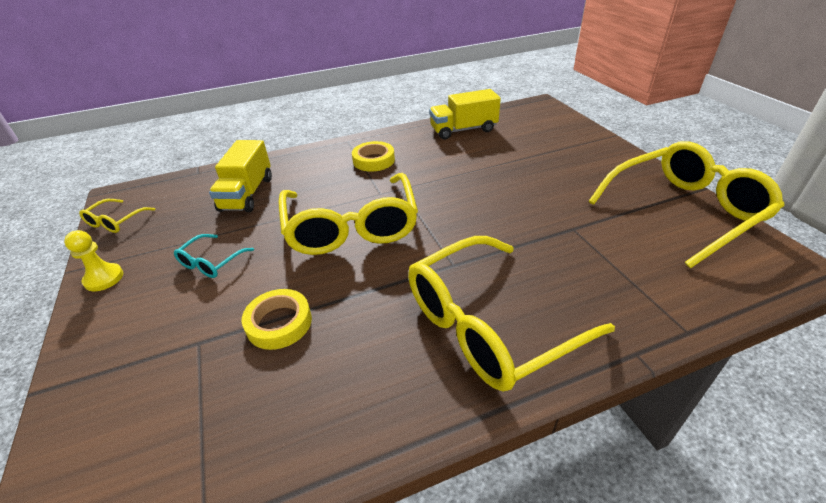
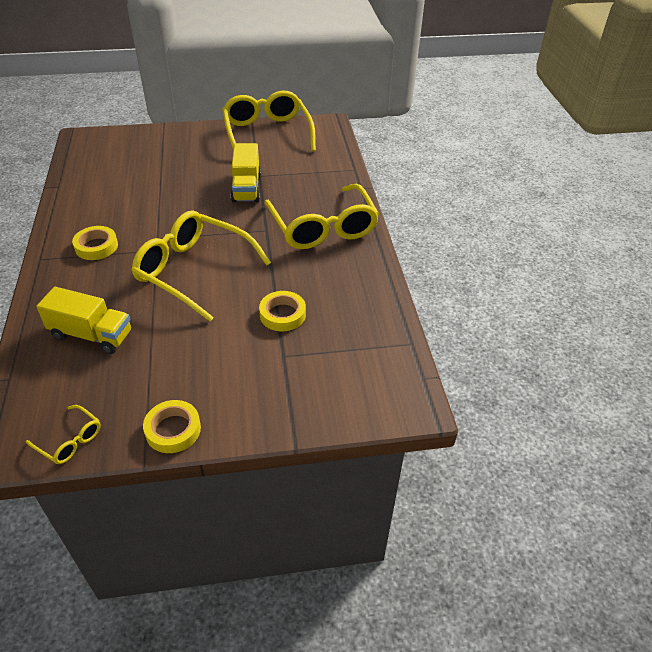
camera: 80 degrees left, 5 degrees up
yellow pawn [64,230,123,291] -> yellow tape [143,400,201,453]
turquoise glasses [174,234,254,278] -> none
yellow glasses [278,173,418,255] -> yellow glasses turned 150 degrees counterclockwise [131,211,271,321]
yellow truck [429,89,501,140] -> yellow truck moved to [231,143,261,203]

